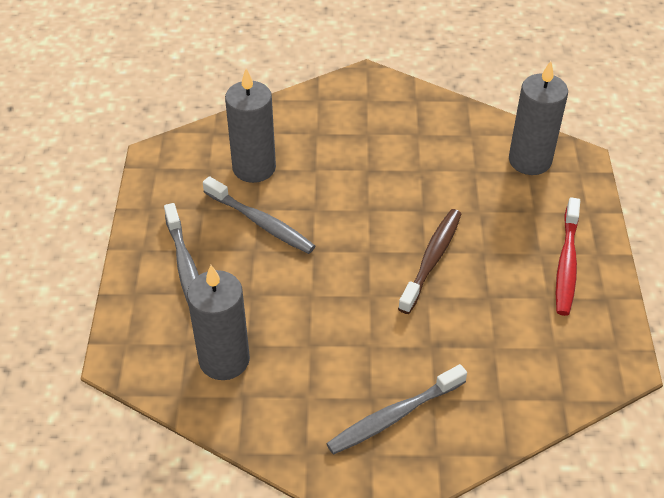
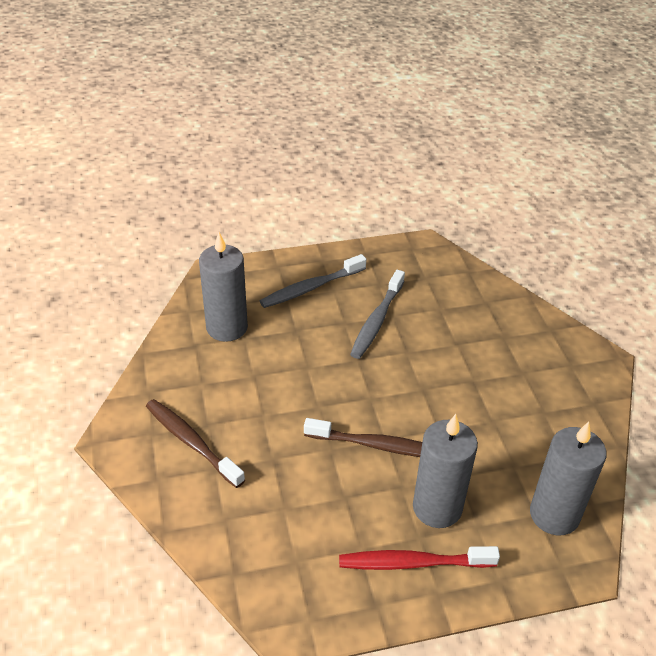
camera: 75 degrees right, 5 degrees down
grey candle [225,68,276,183] -> grey candle moved to [413,414,478,528]
grey toothbrush [326,364,467,455] -> brown toothbrush [146,399,245,488]

